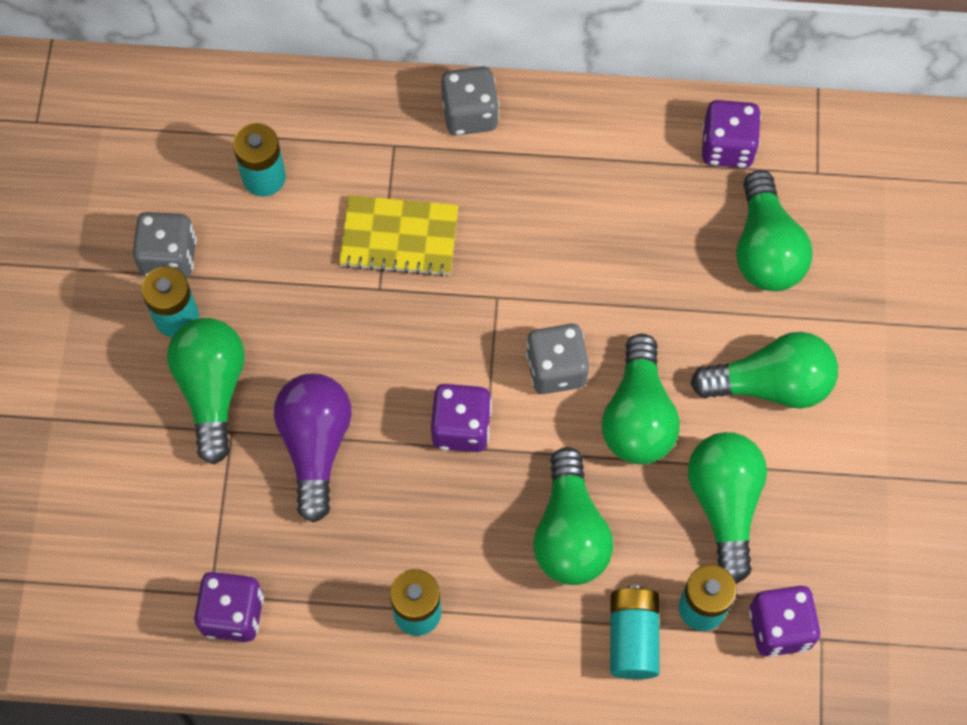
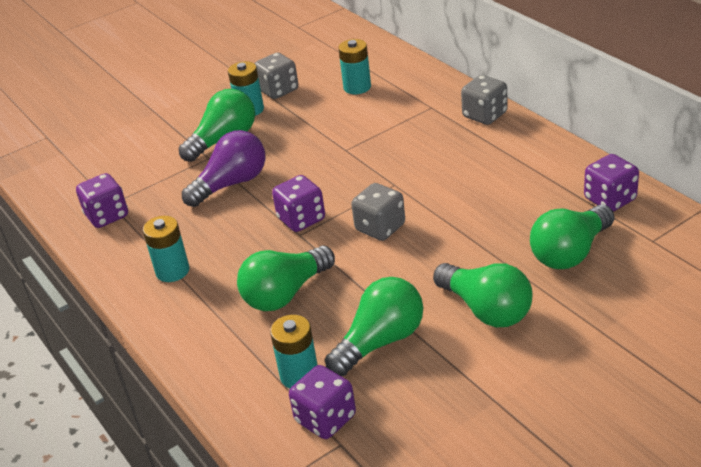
camera: 55 degrees right, 30 degrees down
yellow notebook [339,195,458,277] -> none
green light bulb [602,334,680,464] -> none
turquoise battery [610,585,660,679] -> none

